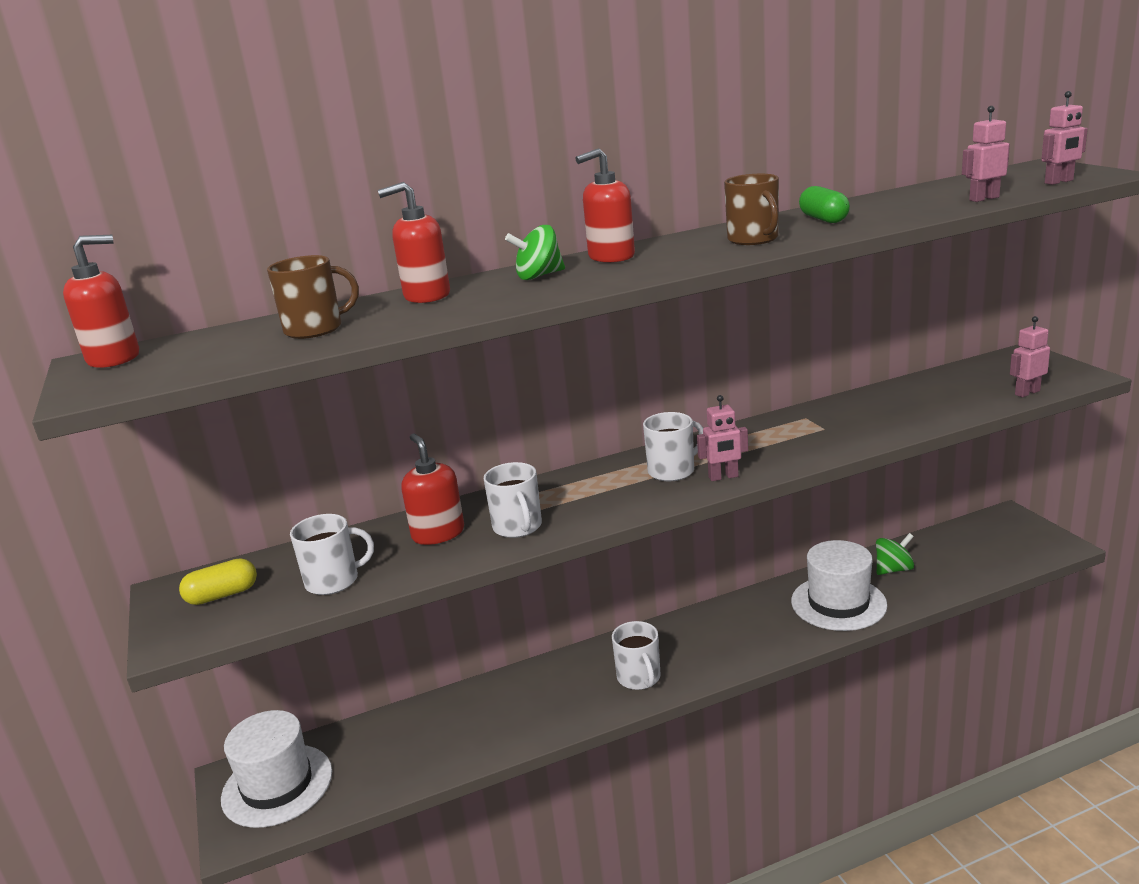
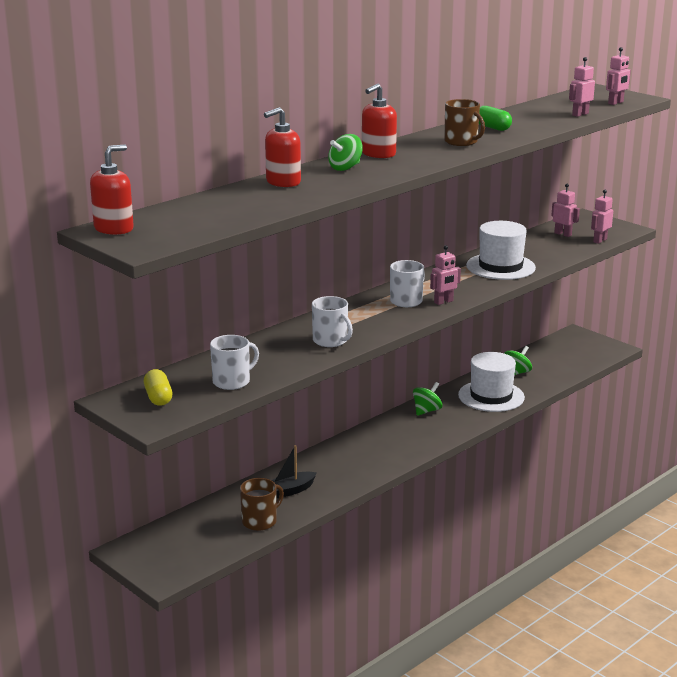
camera: 25 degrees left, 0 degrees up
yellow capsule [179,558,257,605] -> yellow capsule turned 60 degrees counterclockwise [144,369,172,406]
white hat [221,710,332,828] -> white hat moved to [466,221,536,280]
brown mug [267,255,359,339] -> brown mug moved to [240,478,284,531]
red soap dispenser [401,433,464,545] -> none
white mug [612,621,661,690] -> none
none -> black boat [271,445,317,498]
none -> green spinning top [413,382,443,416]
none -> pink robot [551,184,580,237]

